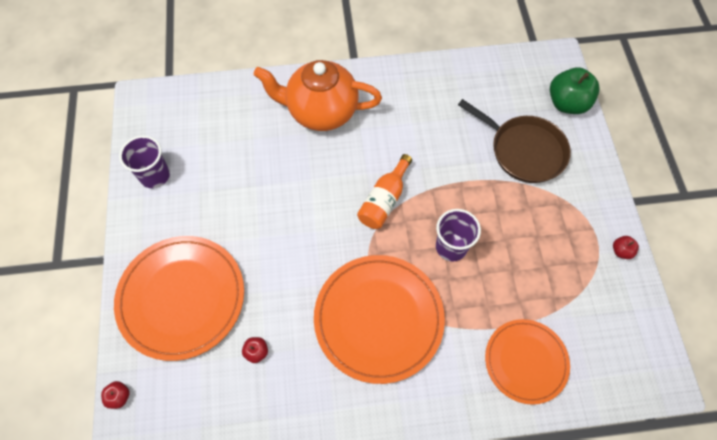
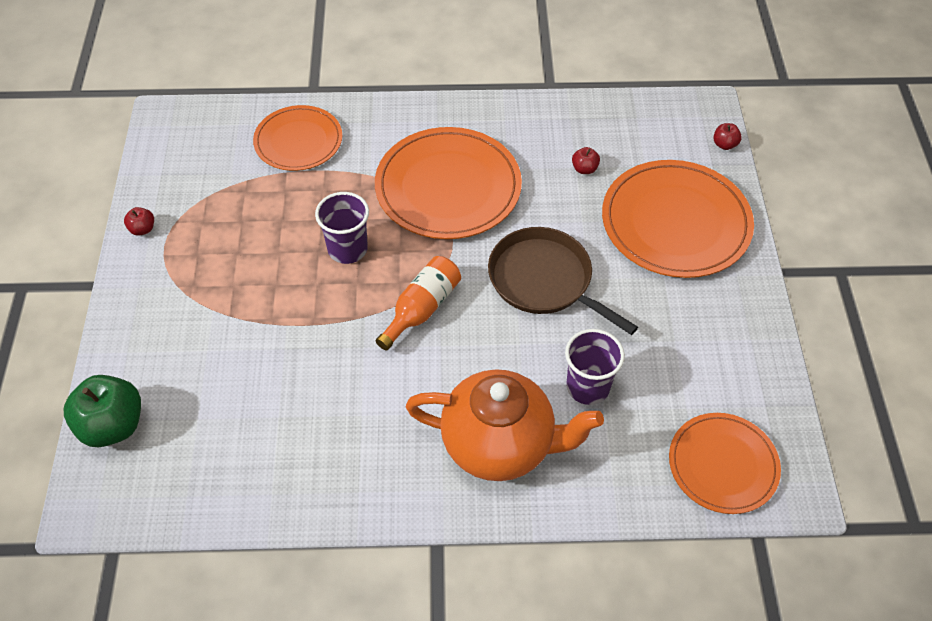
camera: 175 degrees left, 10 degrees down
purple cup [119,136,170,188] -> purple cup moved to [565,329,625,405]
brown pan [458,99,571,183] -> brown pan moved to [488,227,638,335]
none -> orange plate [669,413,781,514]

